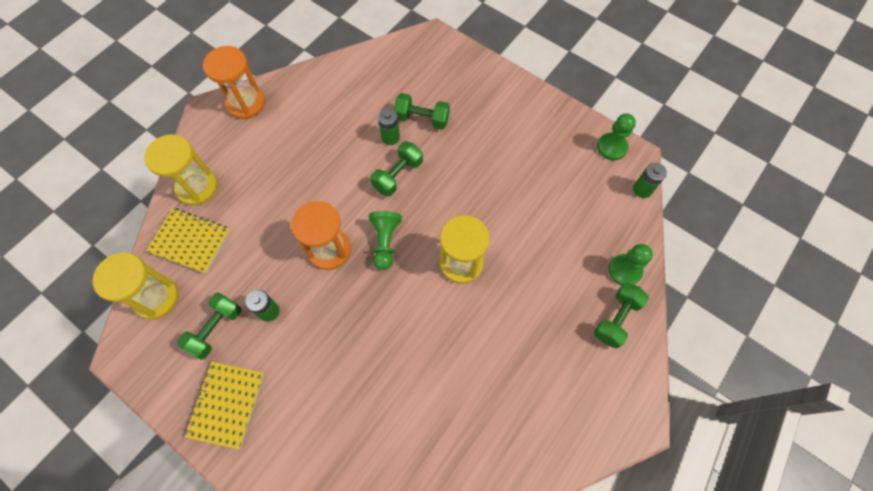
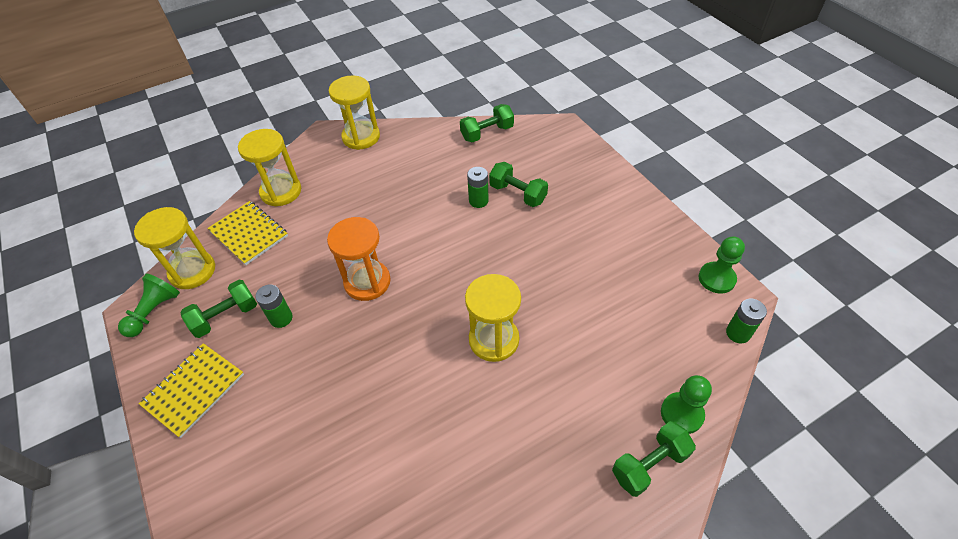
camera: 25 degrees right, 15 degrees down
orange hourglass [203,46,265,119] -> yellow hourglass [329,76,380,150]
green pawn [369,211,402,270] -> green pawn moved to [118,273,180,337]
green dumbbell [370,141,423,196] -> green dumbbell moved to [460,104,514,143]

